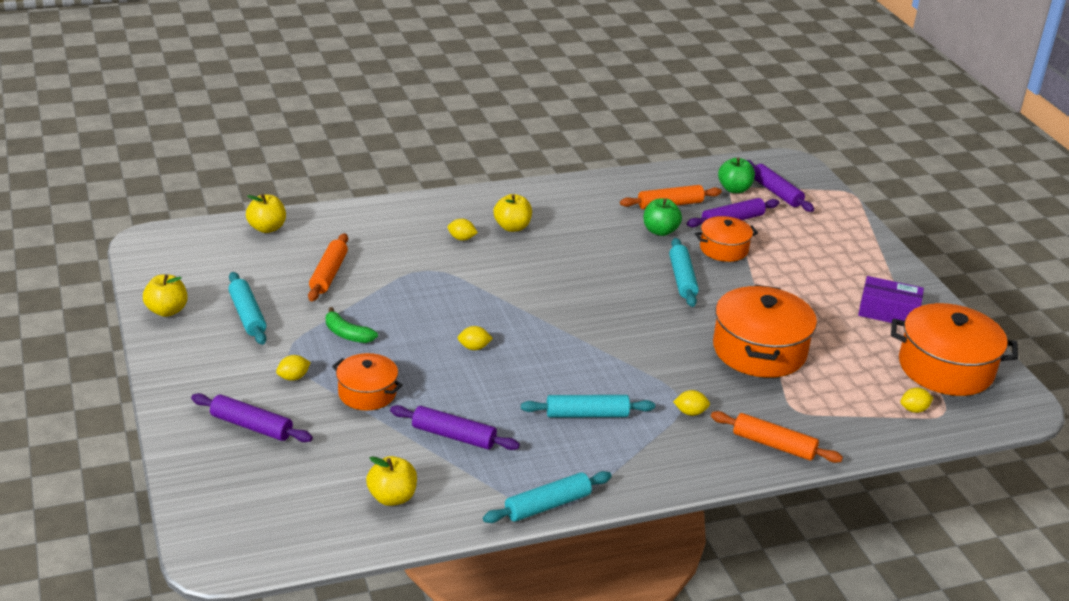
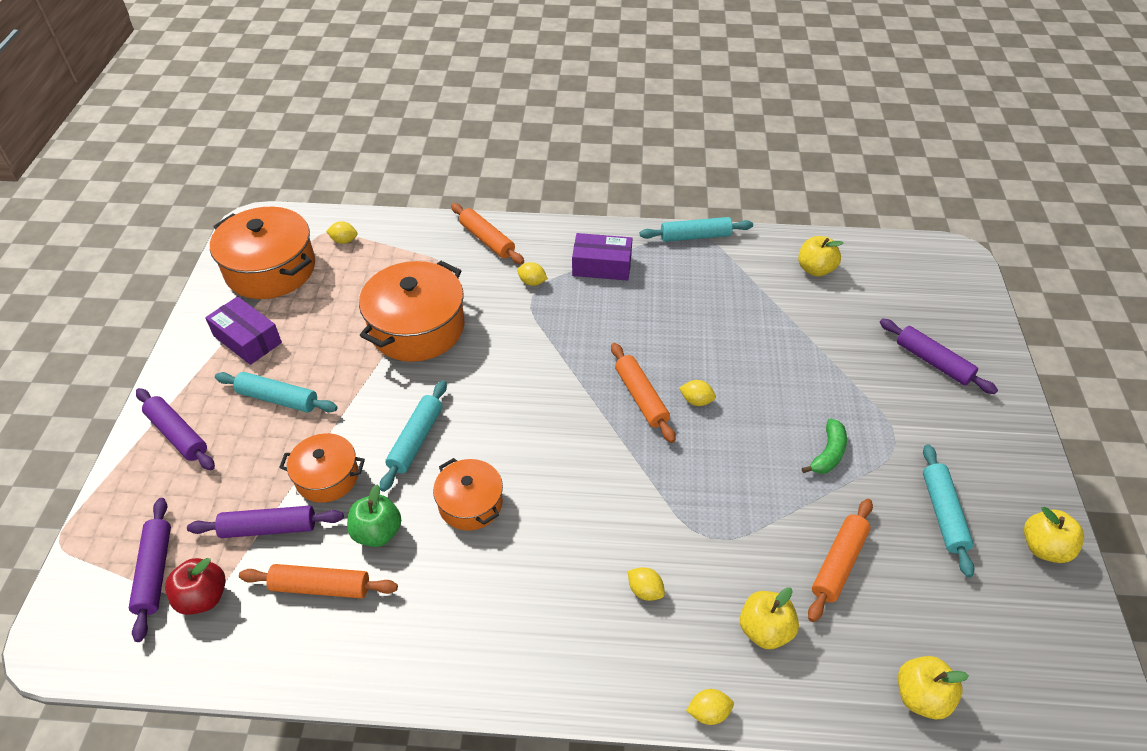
camera: 155 degrees left, 15 degrees up
yellow lemon [276,355,311,381] -> yellow lemon moved to [686,689,734,725]
green banana [326,307,378,343] -> green banana turned 60 degrees clockwise [802,418,847,474]
orange pot [332,353,403,410] -> orange pot moved to [433,458,503,531]
purple rolling pin [390,405,520,450] -> purple rolling pin moved to [136,388,215,470]
yellow apple [493,194,532,232] -> yellow apple moved to [740,587,799,649]
turquoise rolling pin [521,395,655,418] -> turquoise rolling pin moved to [215,372,338,413]
green apple [718,158,755,193] -> red apple [165,558,226,615]
none -> purple box [572,233,633,281]
none -> orange rolling pin [611,343,676,443]

